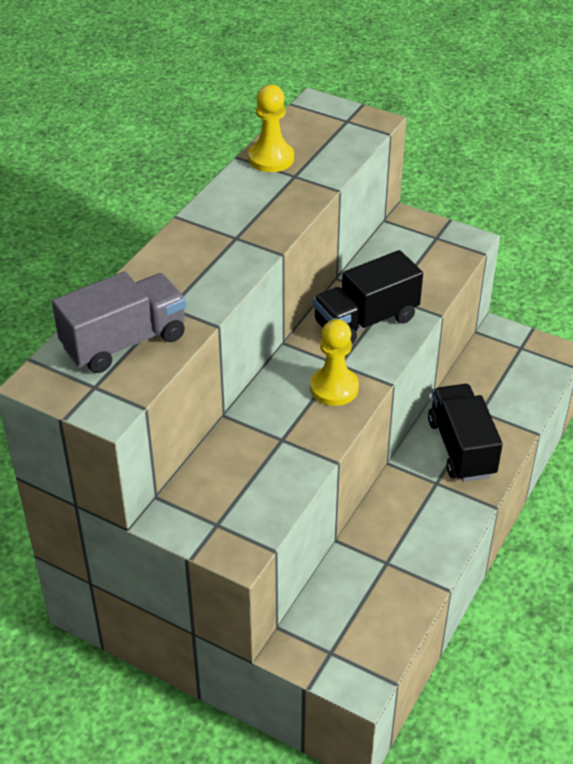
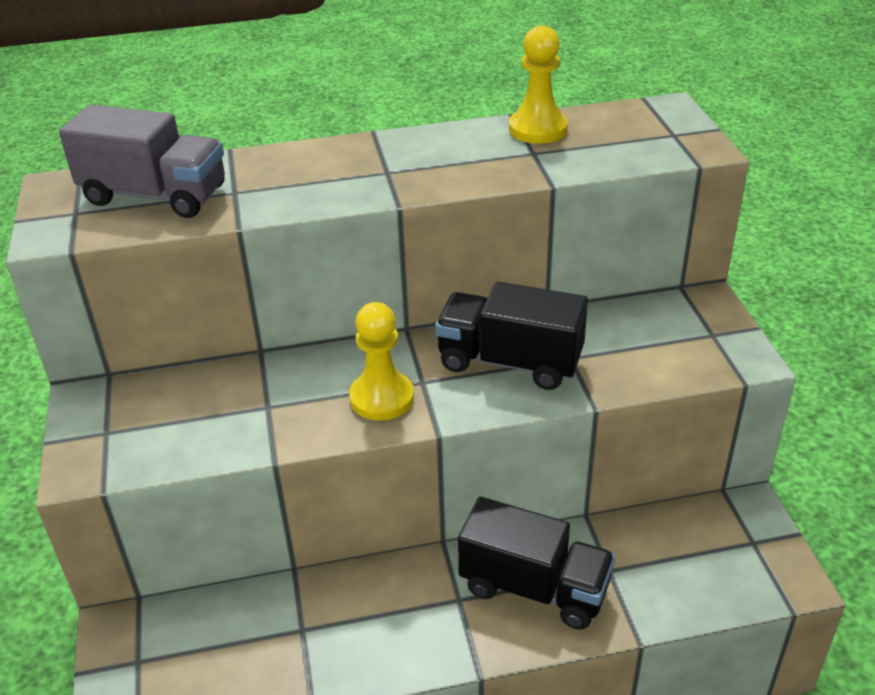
camera: 50 degrees right, 5 degrees down
black truck [428,384,503,482] -> black truck turned 75 degrees clockwise [458,497,615,630]

